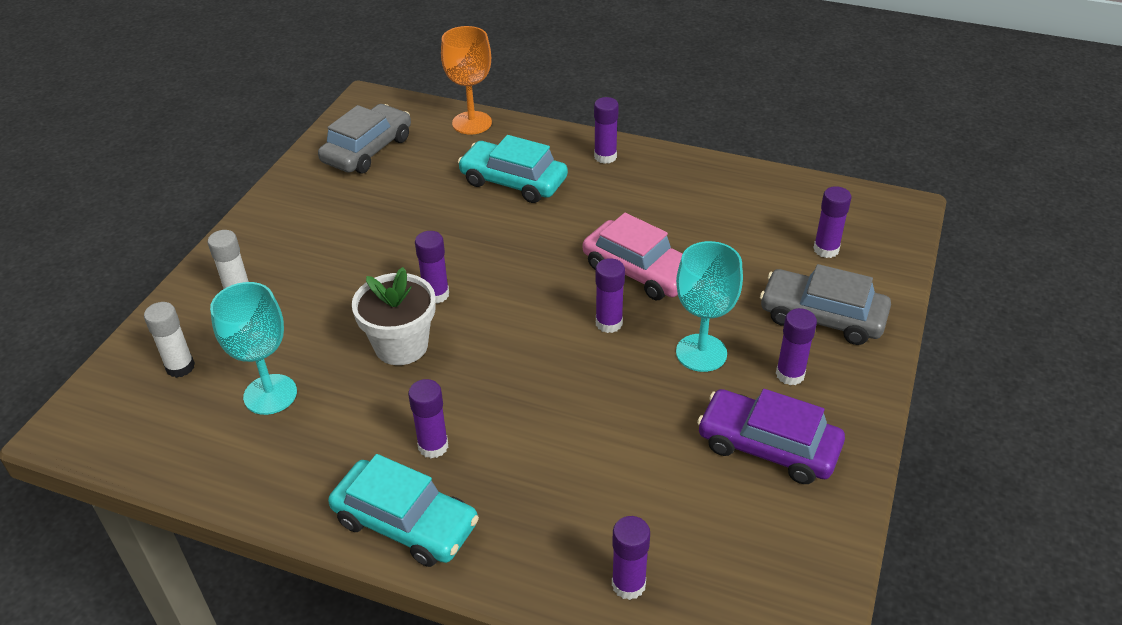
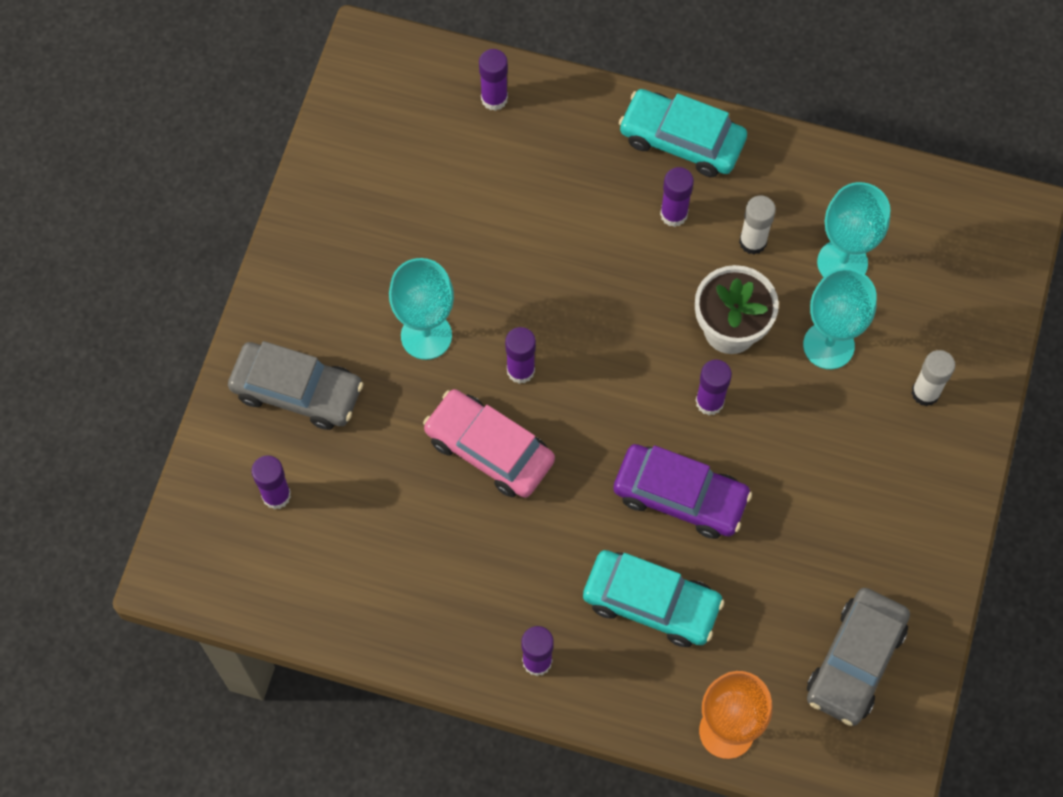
camera: 175 degrees right, 25 degrees up
white glue stick [144,302,195,378] -> white glue stick moved to [739,196,776,255]
purple car [697,389,845,484] -> purple car moved to [613,444,752,539]
purple glue stick [776,308,817,385] -> none
none -> turquoise goblet [803,268,877,369]

